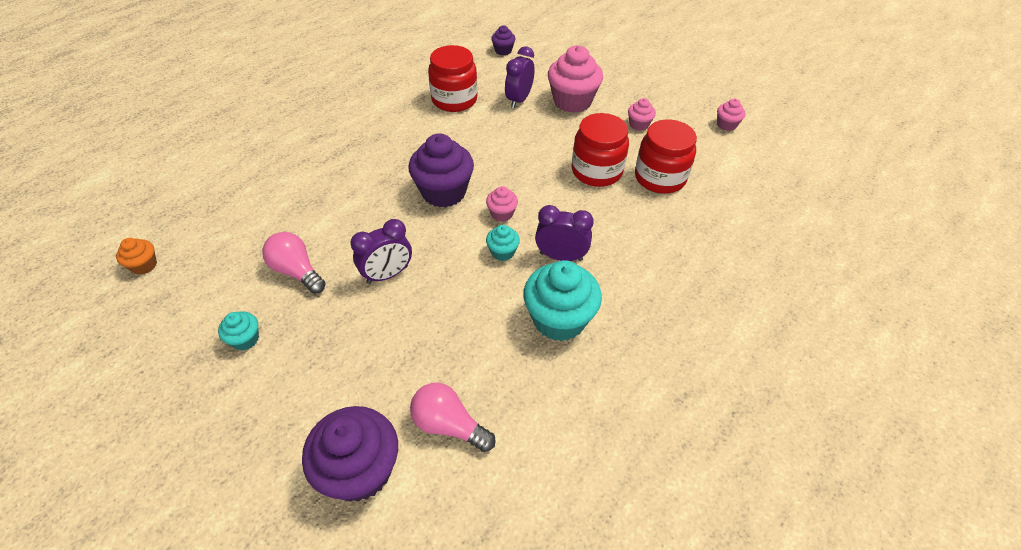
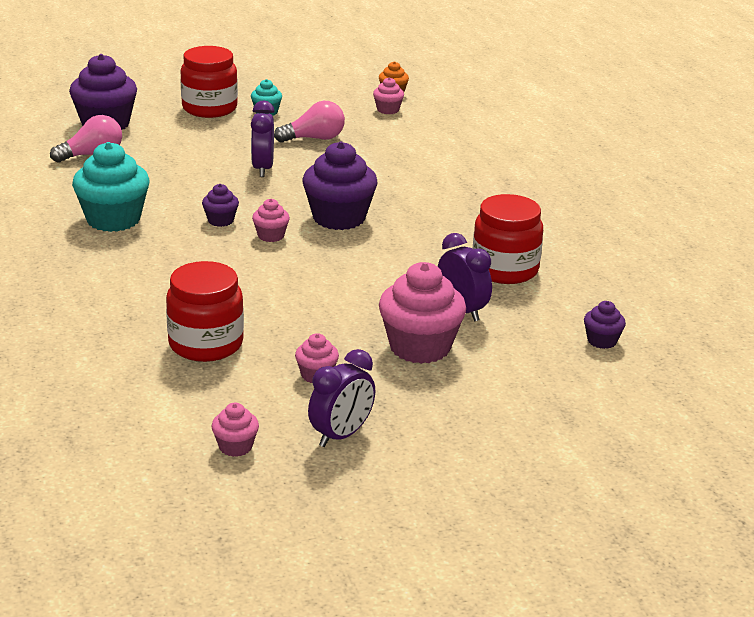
camera: 120 degrees right, 20 degrees down
turquoise cupcake [486,225,520,261] -> purple cupcake [202,184,239,227]
purple clock [535,205,594,261] -> purple clock moved to [308,349,375,447]
red jar [572,113,629,187] -> red jar moved to [181,46,238,118]
none -> pink cupcake [373,77,404,114]

